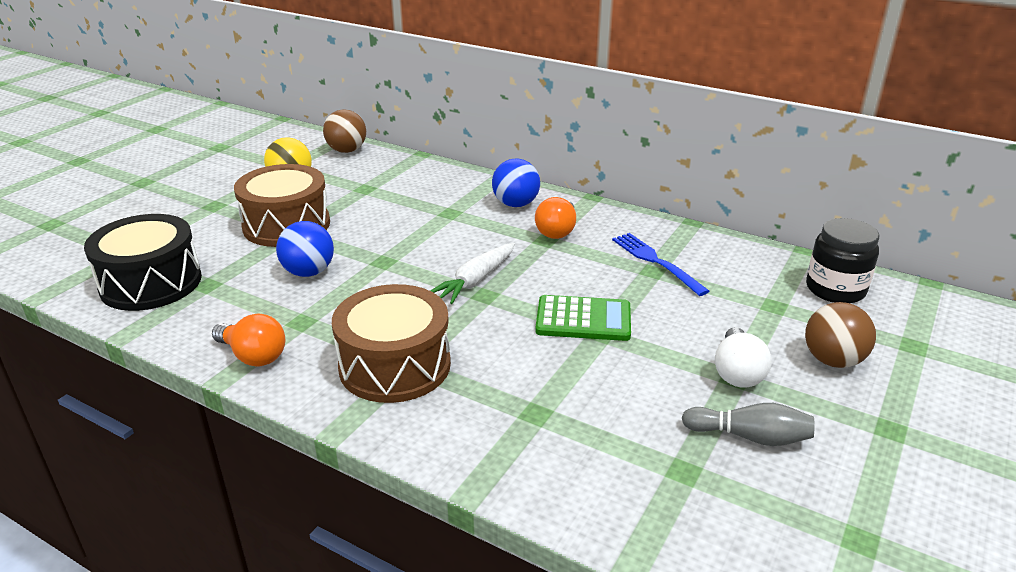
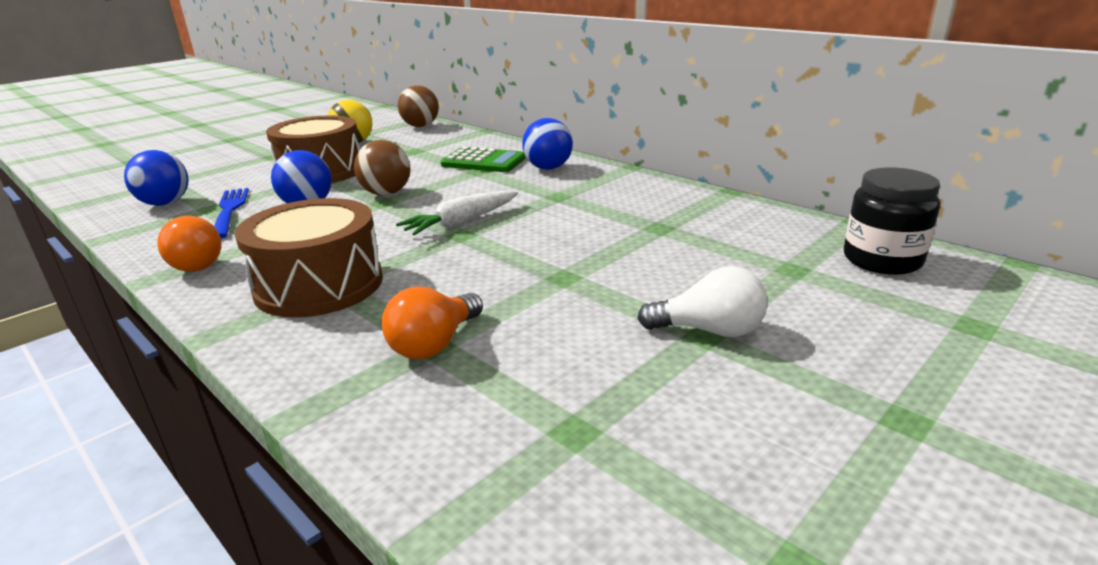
camera: 15 degrees right, 5 degrees down
black drum [84,214,202,311] -> blue ball [124,150,188,206]
orange light bulb [535,197,576,239] -> orange light bulb moved to [381,286,483,359]
green calculator [535,295,631,341] -> green calculator moved to [441,147,526,172]
blue fork [612,233,710,296] -> blue fork moved to [214,188,249,238]
grey bowling pin [682,403,814,446] -> none
white light bulb [715,327,772,388] -> white light bulb turned 105 degrees counterclockwise [637,266,768,337]
brown ball [805,302,876,368] -> brown ball moved to [354,140,410,195]

